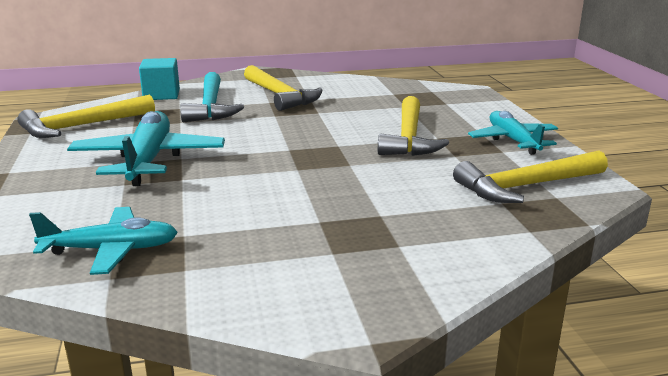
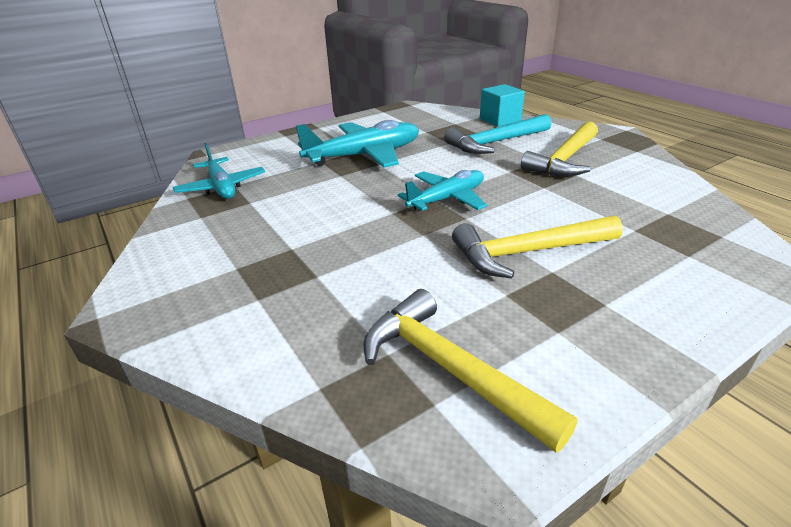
camera: 70 degrees right, 10 degrees up
yellow hammer [17,95,155,138] -> none
turquoise plane [468,111,558,155] -> turquoise plane moved to [398,170,487,212]

